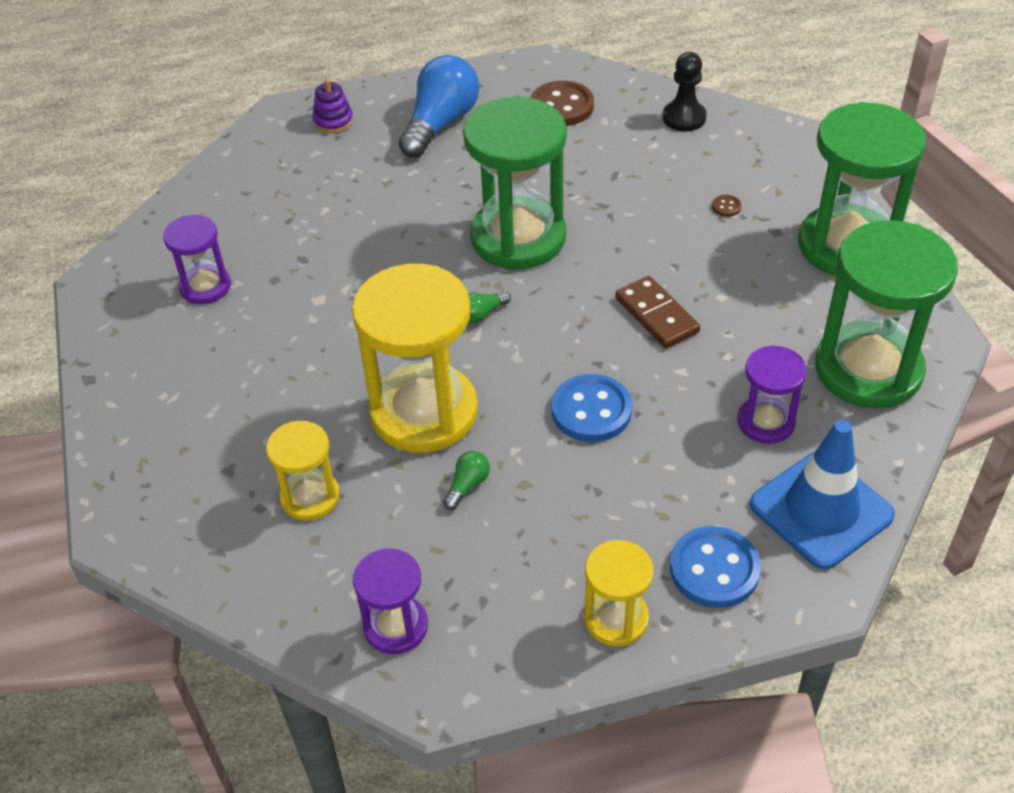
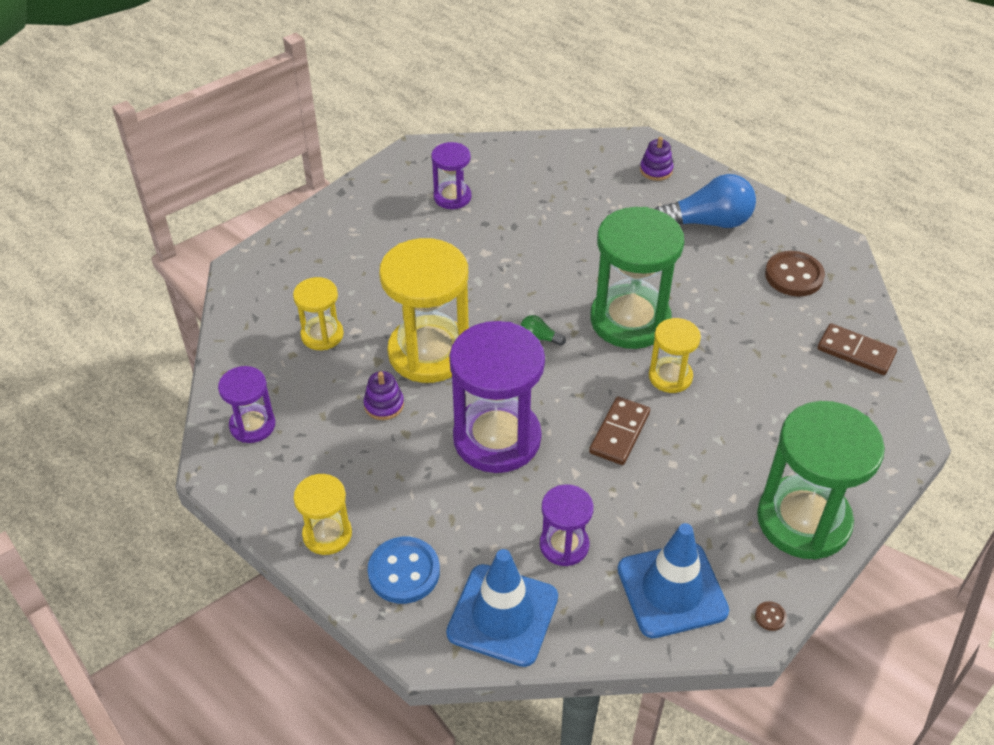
camera: 55 degrees right, 0 degrees up
green light bulb [443,451,490,510] -> purple stacking toy [364,371,404,420]
blue button [552,374,632,442] -> purple hourglass [449,321,545,473]
black pawn [663,52,707,131] -> brown domino [817,323,897,375]
brown button [712,195,741,217] -> brown button moved to [755,601,787,631]
green hourglass [815,220,958,409] -> blue traffic cone [617,523,729,638]
none -> yellow hourglass [649,318,701,393]

